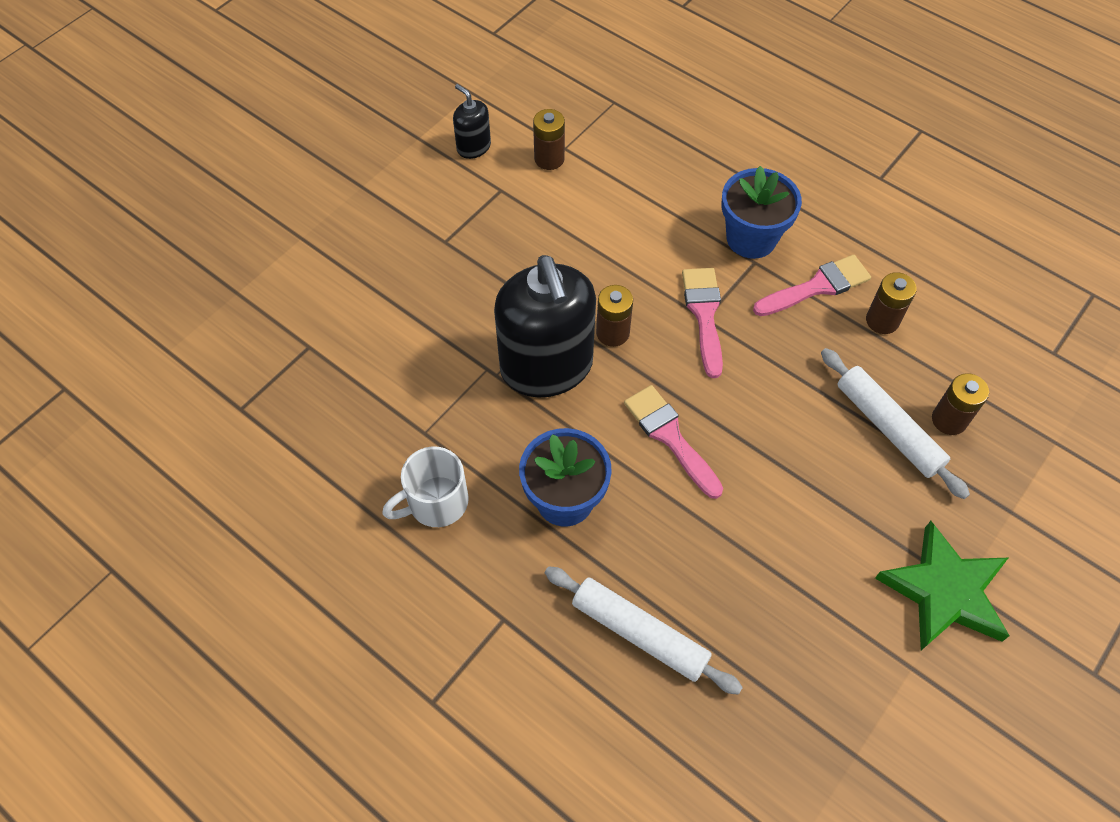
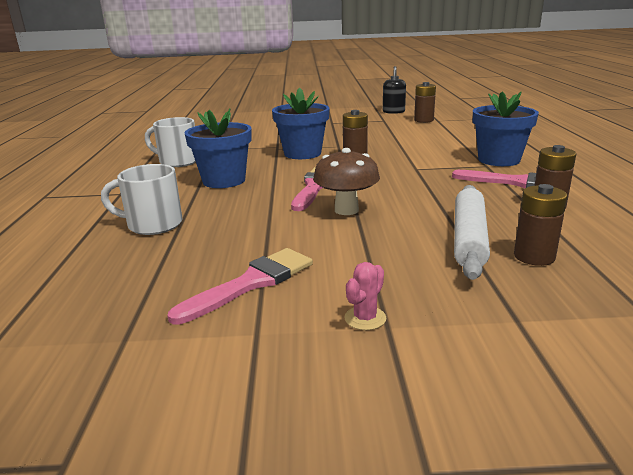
camera: 50 degrees right, 35 degrees down
black soap dispenser [494,255,596,397] -> blue flower pot [272,88,329,159]
white rolling pin [545,566,743,695] -> white mug [101,164,183,235]
pink brush [682,268,723,378] -> pink brush moved to [167,248,313,325]
green star [875,521,1010,650] -> pink cactus [344,262,386,330]
none -> brown mushroom [313,148,380,215]

